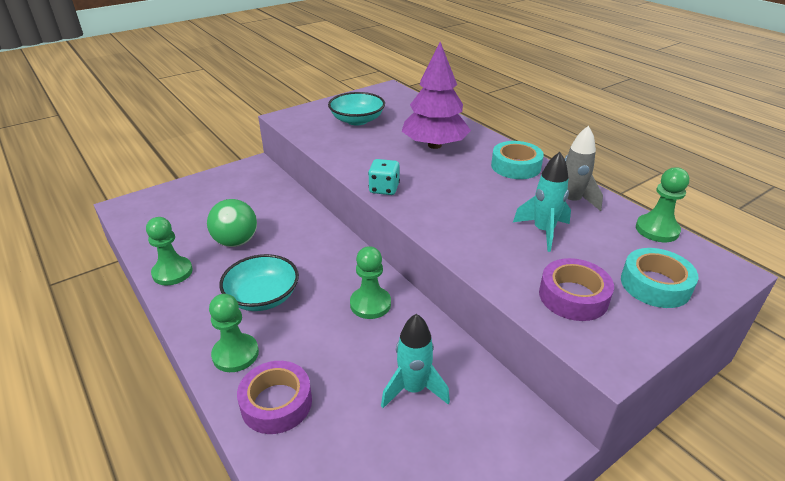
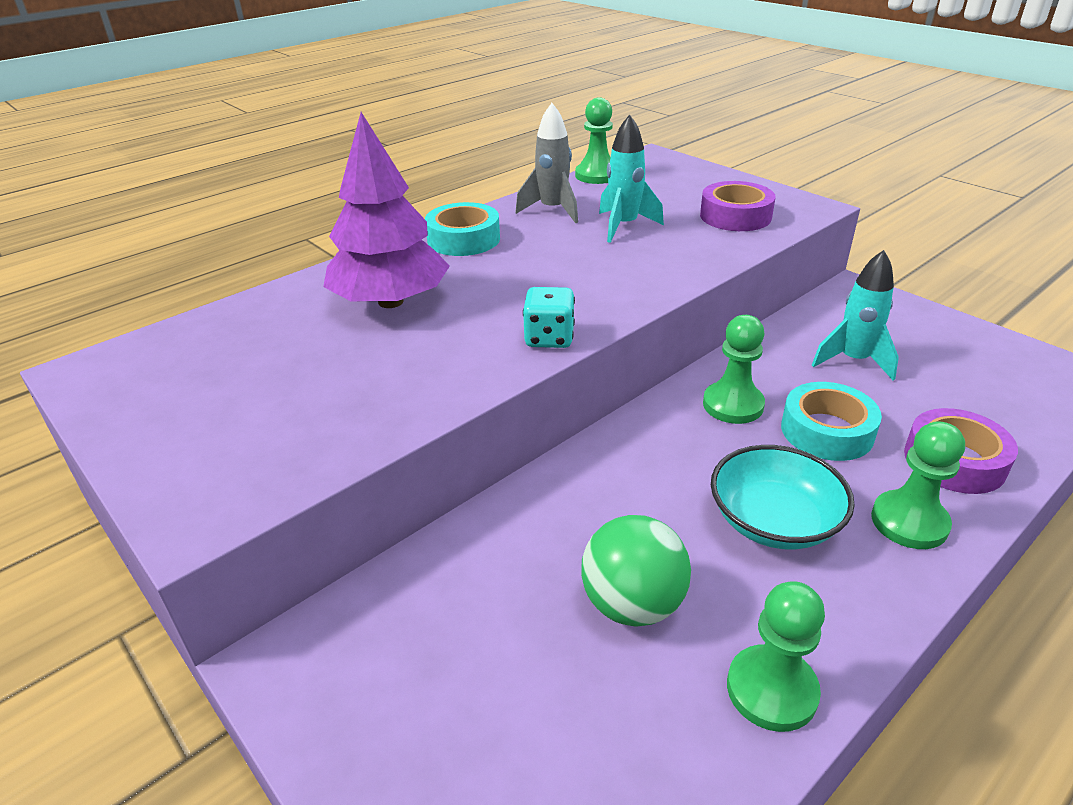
camera: 95 degrees left, 0 degrees up
turquoise bowl [328,92,385,126] -> none
turquoise tape [621,248,699,308] -> turquoise tape moved to [781,382,882,461]

